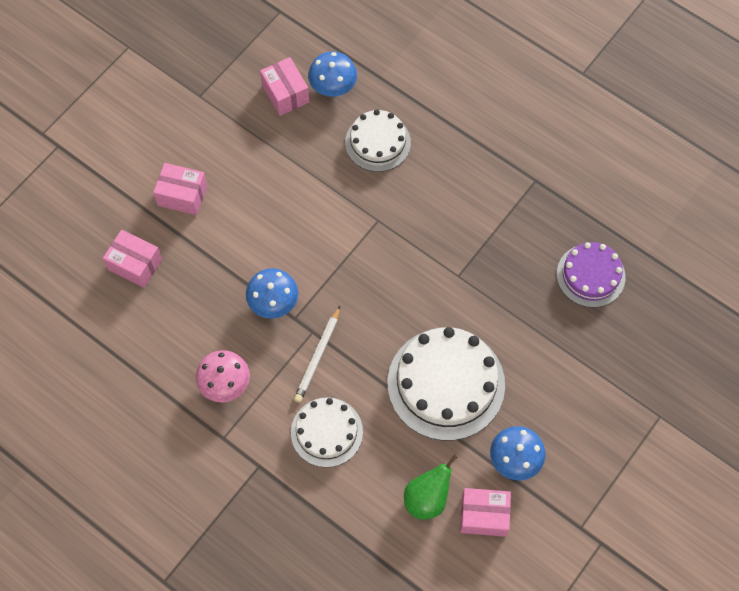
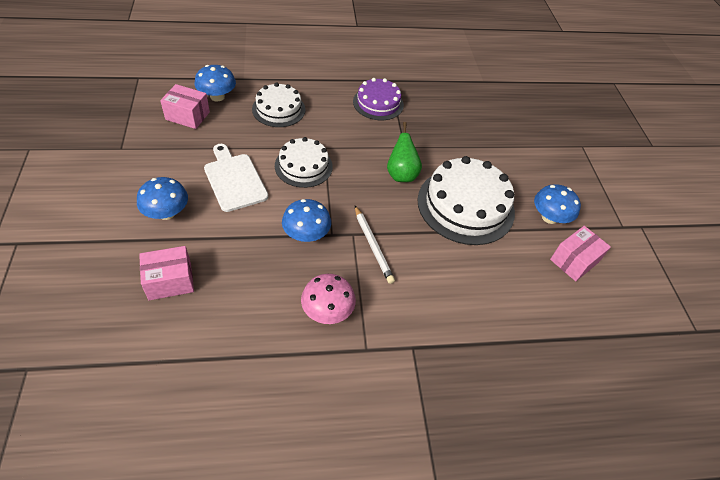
camera: 50 degrees left, 15 degrees down
pink box [153,163,207,215] -> blue mushroom [137,177,188,220]
white cake [291,397,363,467] -> white cake moved to [275,137,333,188]
green pear [404,454,458,520] -> green pear moved to [387,122,422,182]
purple cake [557,242,625,307] -> purple cake moved to [353,78,404,120]
none -> white cutting board [204,144,268,212]

